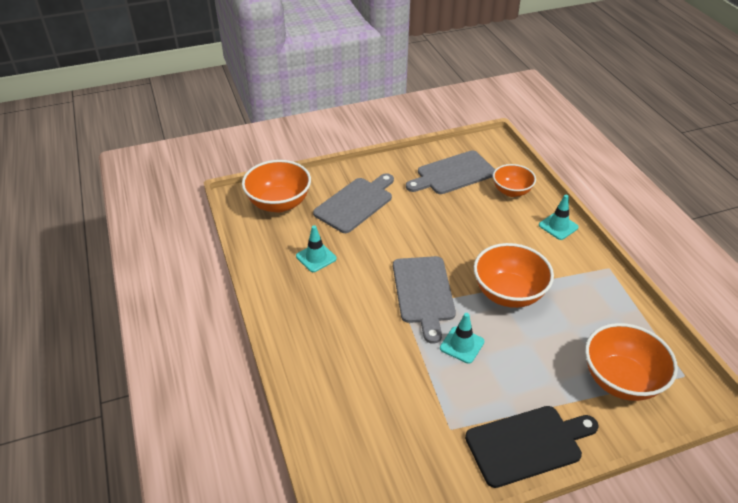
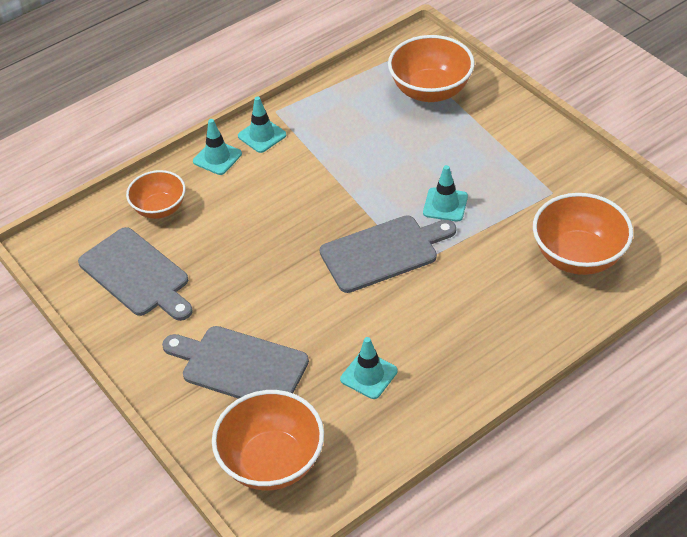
camera: 105 degrees left, 5 degrees up
black cutting board [465,406,598,488] -> none
orange bowl [474,243,554,308] -> orange bowl moved to [533,193,633,275]
none -> turquoise traffic cone [238,97,286,153]

